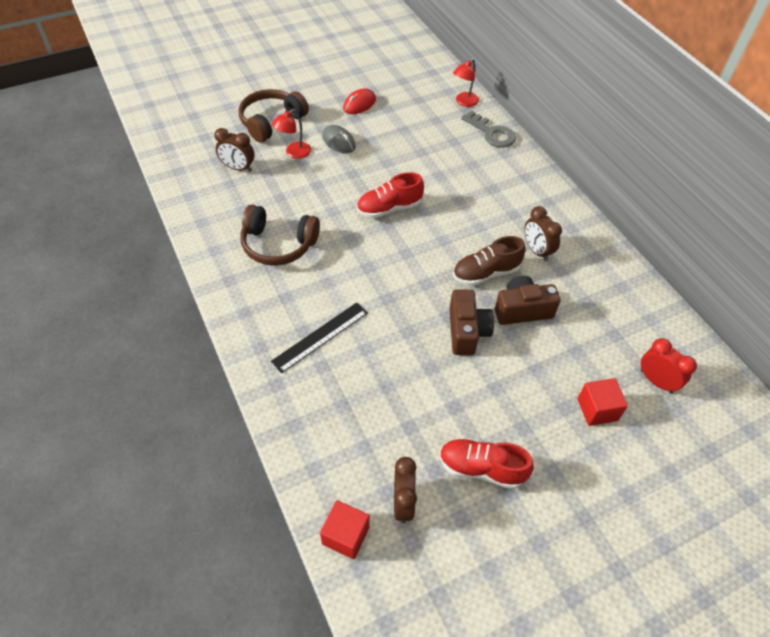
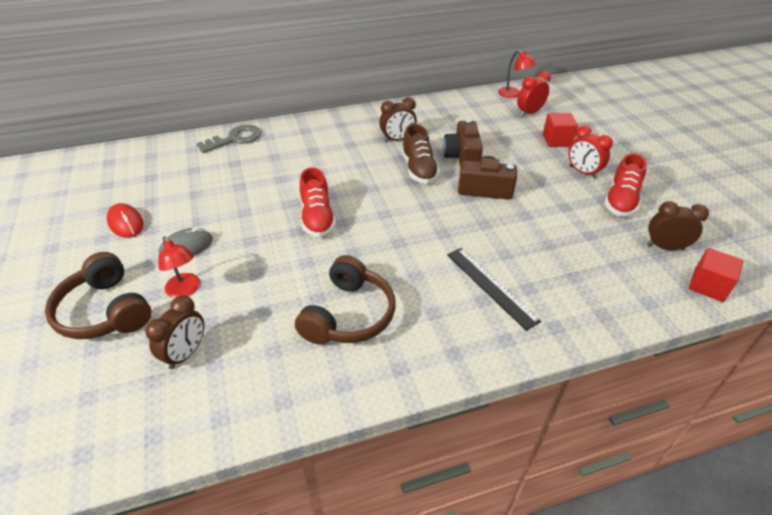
camera: 80 degrees left, 10 degrees down
red lamp [453,59,479,107] -> red lamp moved to [498,50,536,98]
none -> red clock [568,126,613,179]

